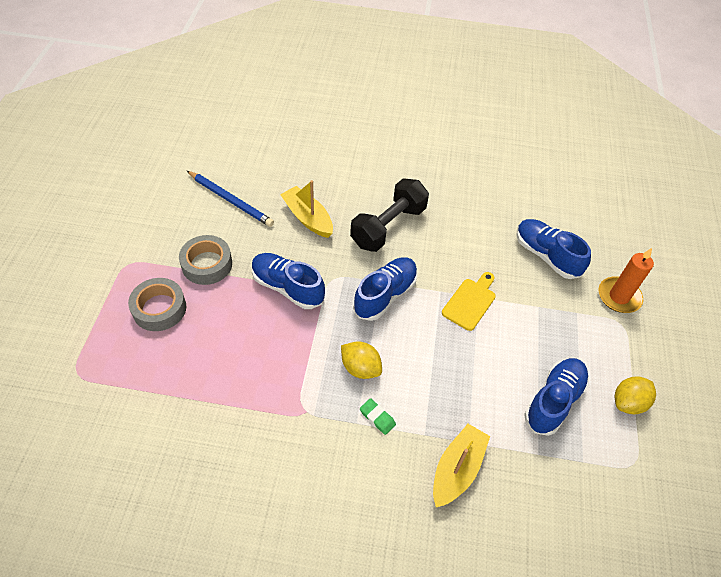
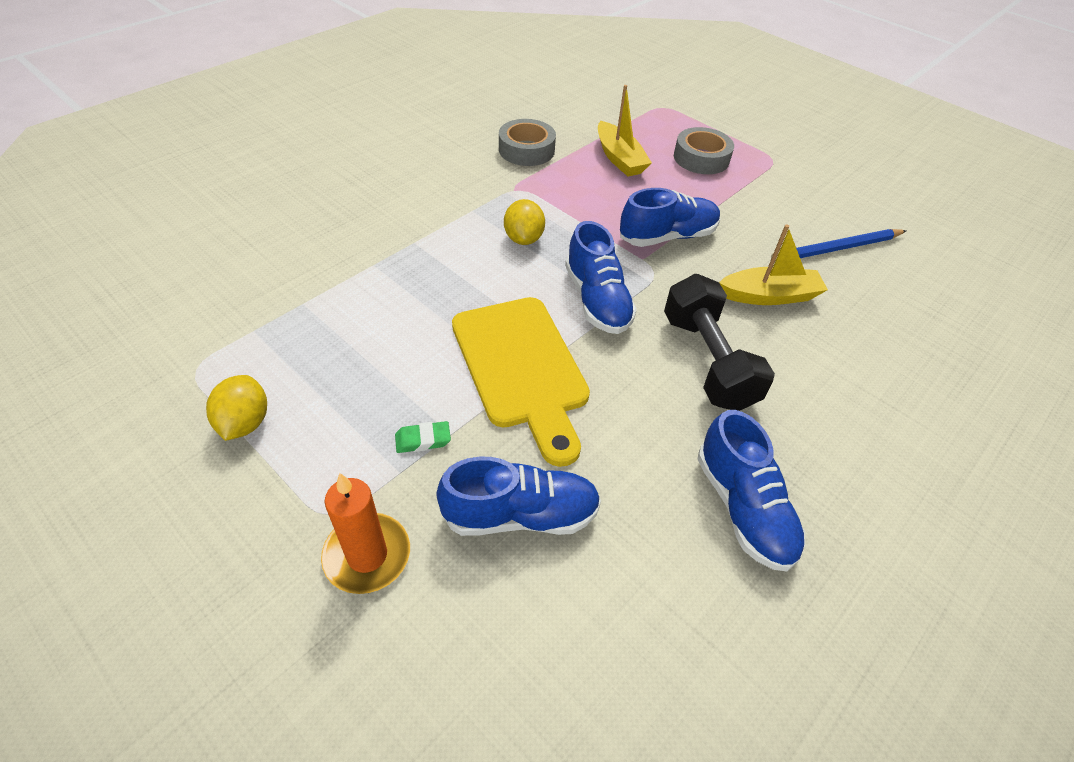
camera: 125 degrees right, 5 degrees down
grey tape [179,235,232,285] -> grey tape moved to [499,119,556,166]
yellow lemon [341,341,382,379] -> yellow lemon turned 75 degrees counterclockwise [504,199,545,245]
green eraser [360,398,396,435] -> green eraser moved to [395,421,451,453]
yellow boat [433,424,490,507] -> yellow boat moved to [598,85,652,176]
yellow cutting board [442,272,496,331] -> yellow cutting board [452,297,590,467], size x1.85
blue shoe [524,358,589,436] -> blue shoe moved to [698,410,805,572]

